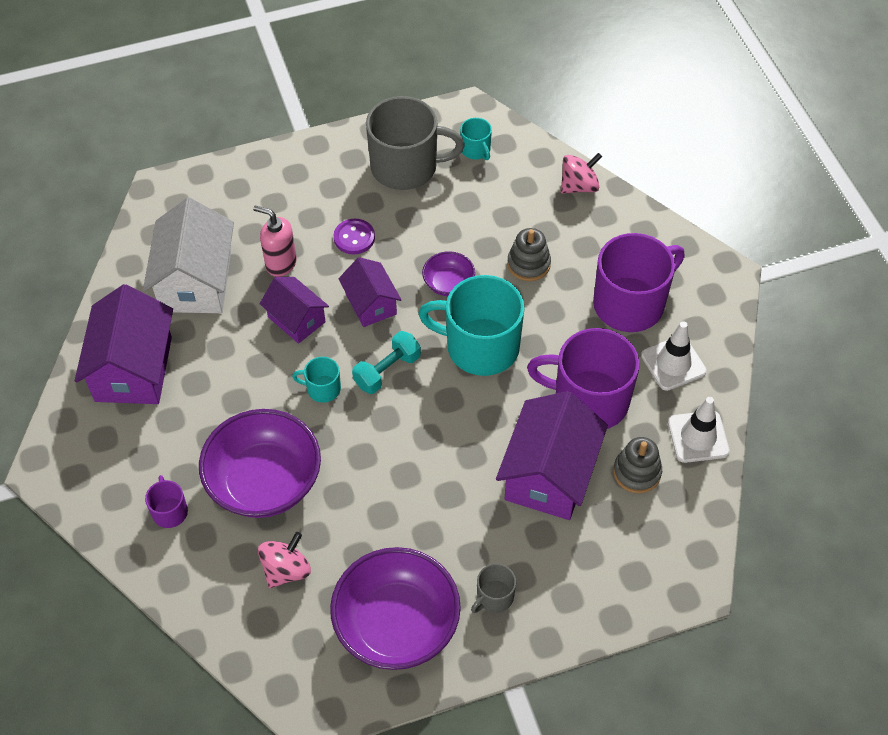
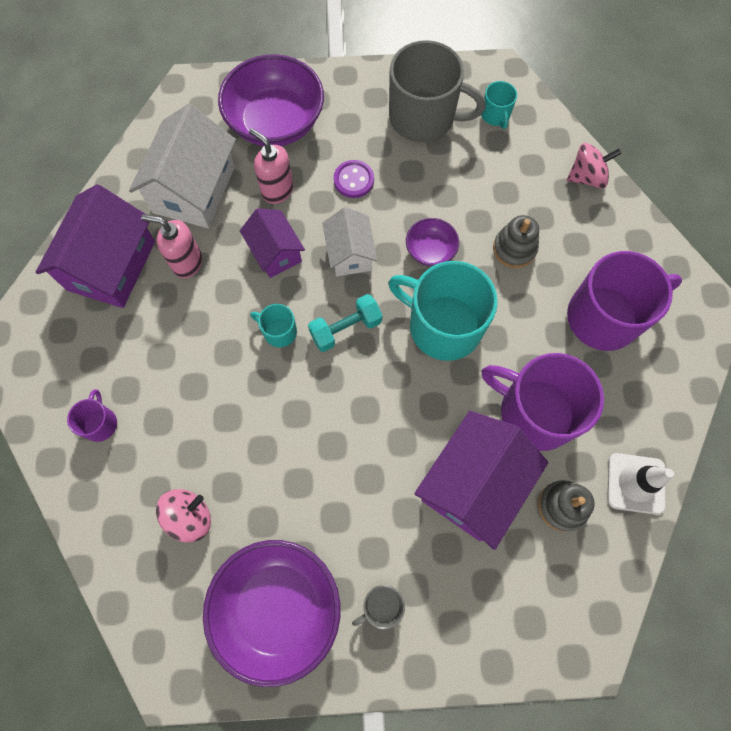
camera: 15 degrees right, 15 degrees up
purple bowl [199,409,321,518] -> purple bowl moved to [218,54,324,146]
purple house [338,257,402,327] -> white house [322,207,377,276]
white traffic cone [641,321,707,391] -> none
none -> pink soap dispenser [141,215,202,278]

